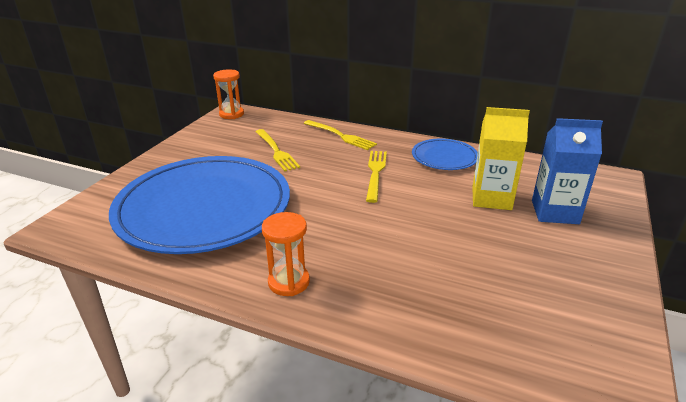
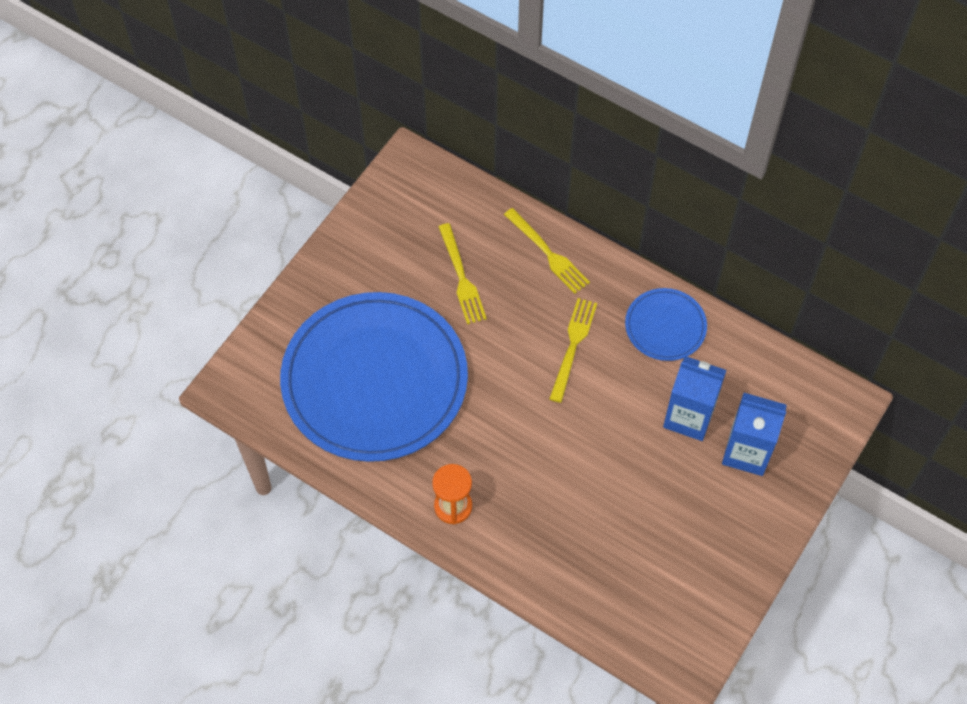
camera: 10 degrees right, 30 degrees up
orange hourglass [213,69,244,119] -> none
yellow carton [472,107,530,210] -> blue carton [663,356,727,441]

